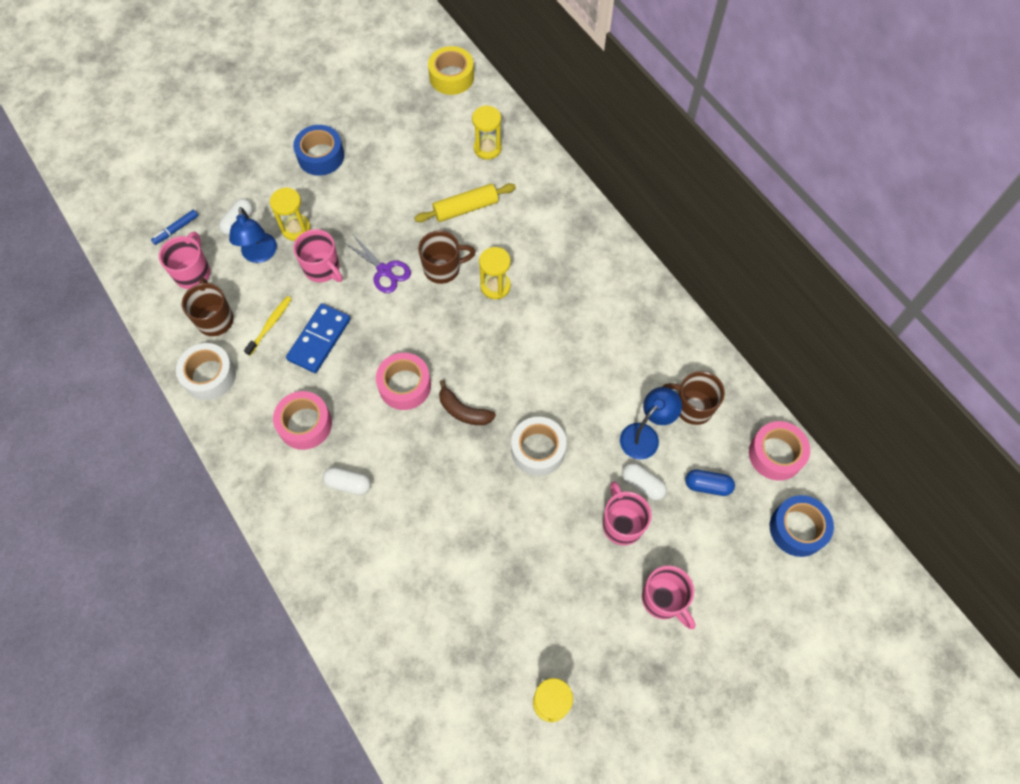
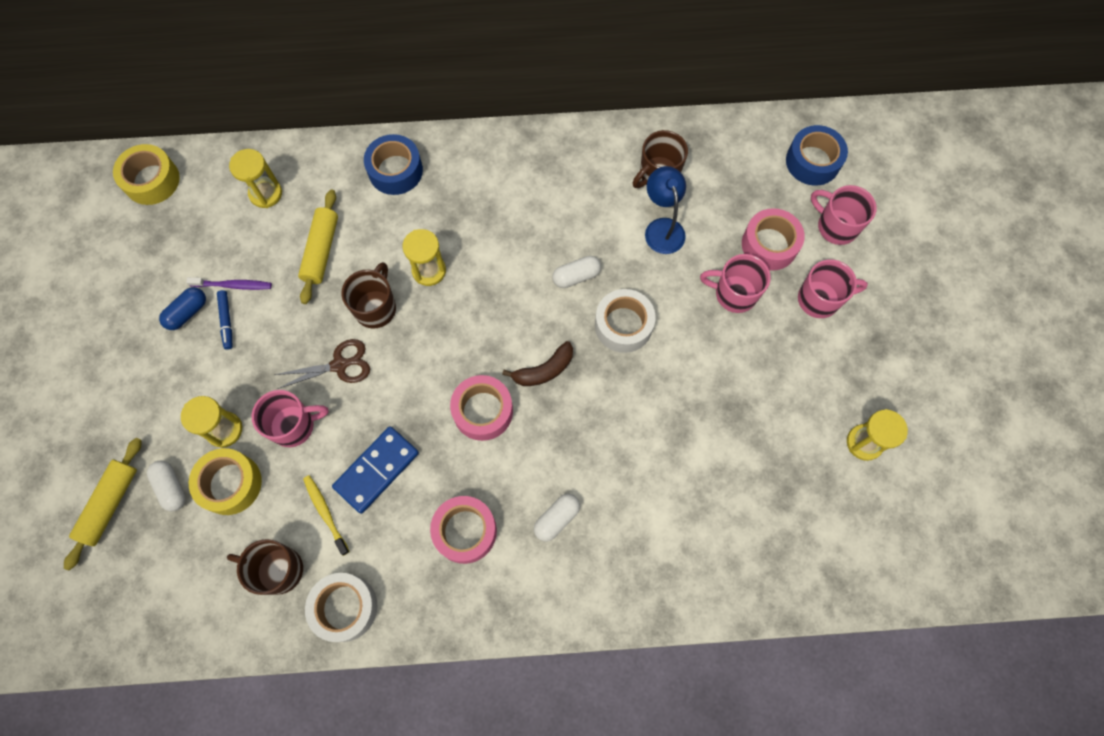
camera: 60 degrees left, 5 degrees up
blue marker [151,210,198,245] -> blue marker moved to [217,290,232,350]
pink mug [159,232,210,289] -> pink mug moved to [811,185,877,245]
blue lamp [229,207,277,263] -> yellow tape [189,448,262,515]
blue domino [286,303,351,373] -> blue domino turned 75 degrees clockwise [332,426,419,514]
blue tape [293,125,344,176] -> blue tape moved to [364,134,423,195]
purple scissors [345,235,411,293] -> brown scissors [274,339,370,389]
white capsule [622,463,667,500] -> white capsule moved to [552,256,601,288]
blue capsule [685,469,735,496] -> blue capsule moved to [159,287,206,330]
pink tape [749,421,810,481] -> pink tape moved to [742,208,805,271]
none -> yellow rolling pin [64,438,141,570]
none -> purple toothbrush [186,277,272,290]

